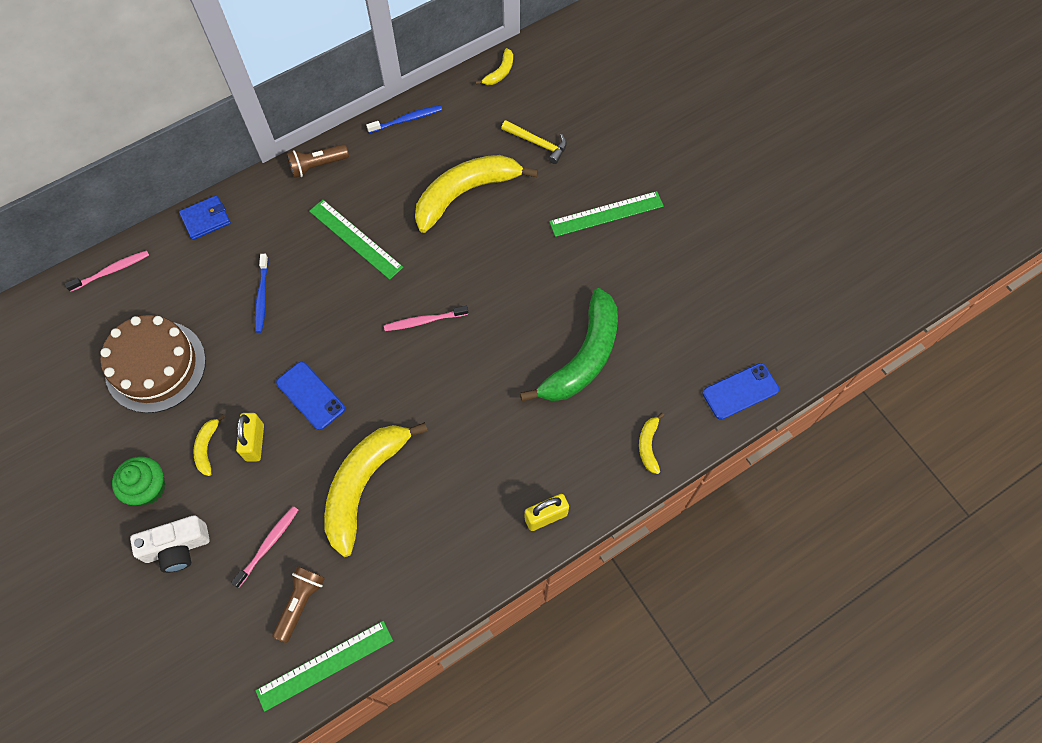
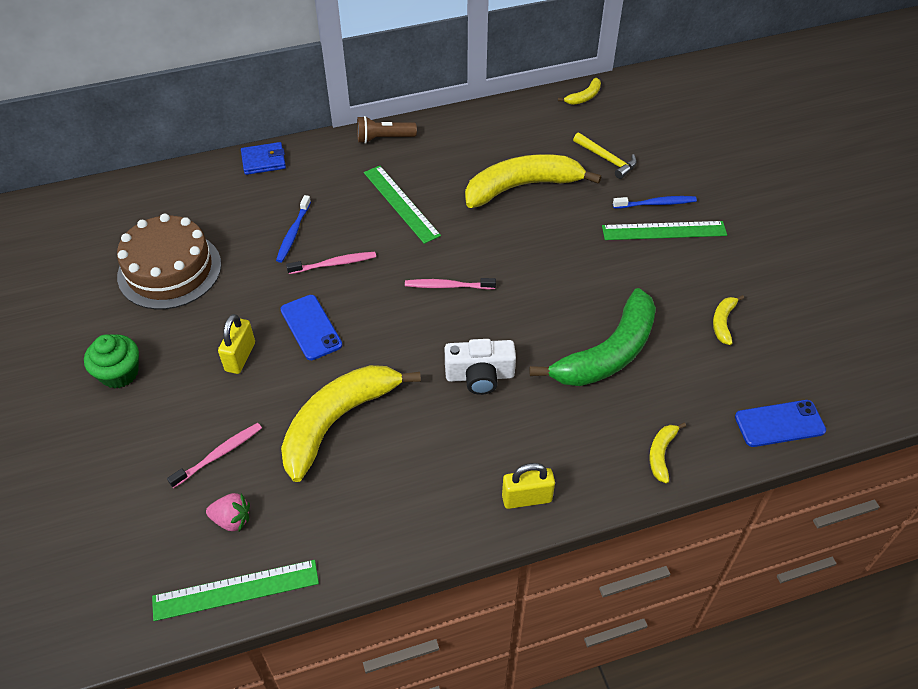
camera: 15 degrees right, 15 degrees down
pink toothbrush [65,250,149,292] -> pink toothbrush moved to [286,252,376,274]
white camera [130,515,210,573] -> white camera moved to [445,339,516,395]
yellow banana [193,415,225,476] -> yellow banana moved to [713,295,744,345]
brown flashlight [273,566,325,643] -> pink strawberry [206,493,250,531]
blue toothbrush [366,105,442,133] -> blue toothbrush moved to [613,196,697,209]

